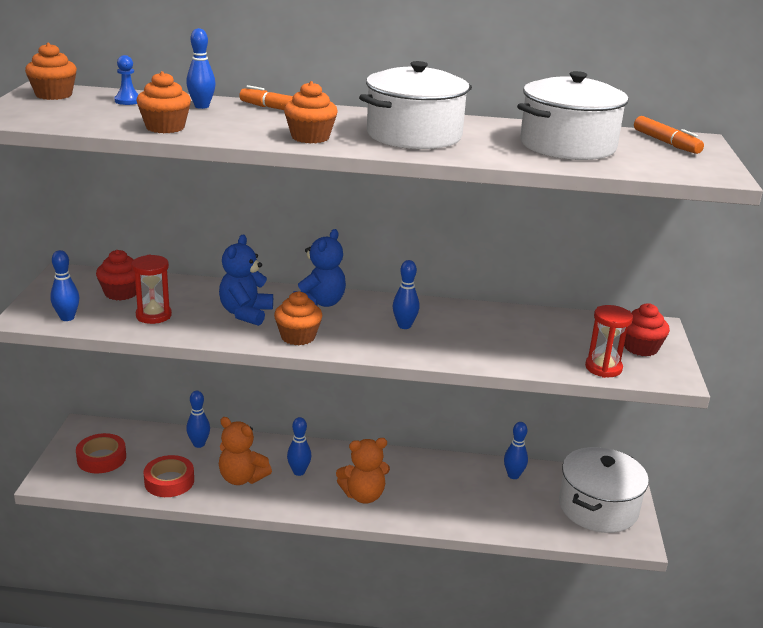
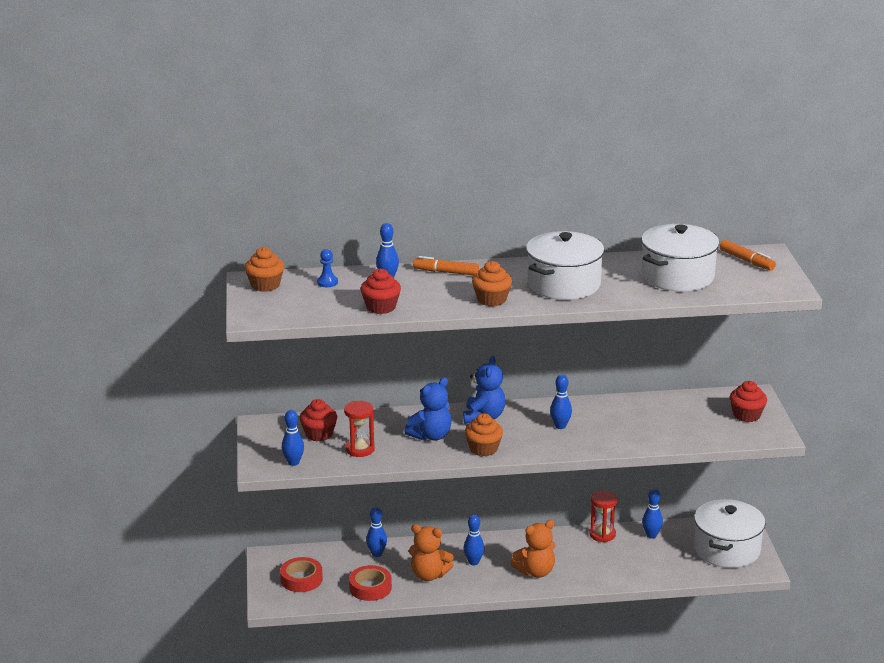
camera: 10 degrees left, 0 degrees up
orange cupcake [136,71,191,133] -> red cupcake [360,268,401,314]
blue teddy bear [219,235,273,326] -> blue teddy bear turned 135 degrees counterclockwise [404,377,452,441]
red hourglass [585,305,633,378] -> red hourglass moved to [589,490,618,542]

